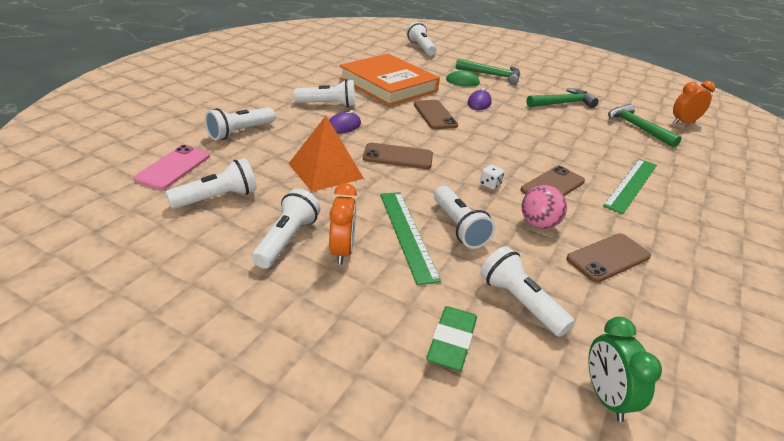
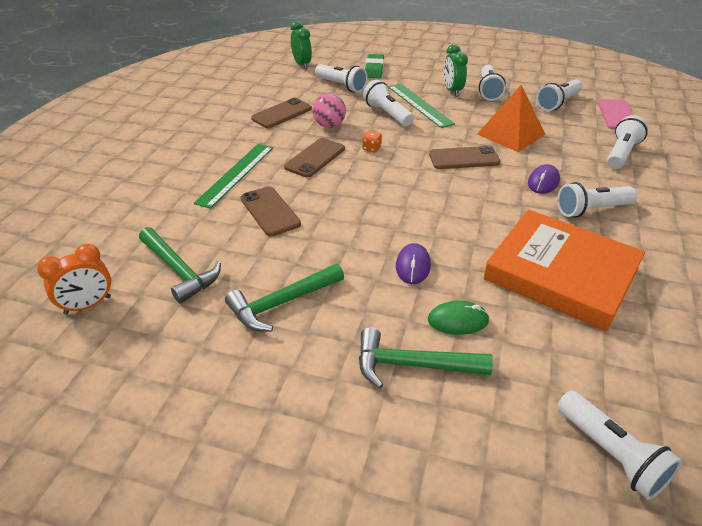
camera: 170 degrees right, 5 degrees up
orange clock [329,183,357,265] -> green clock [444,44,468,97]
brown phone [414,100,458,129] -> brown phone moved to [241,186,301,236]
white dice [480,165,504,190] -> orange dice [362,131,382,153]

